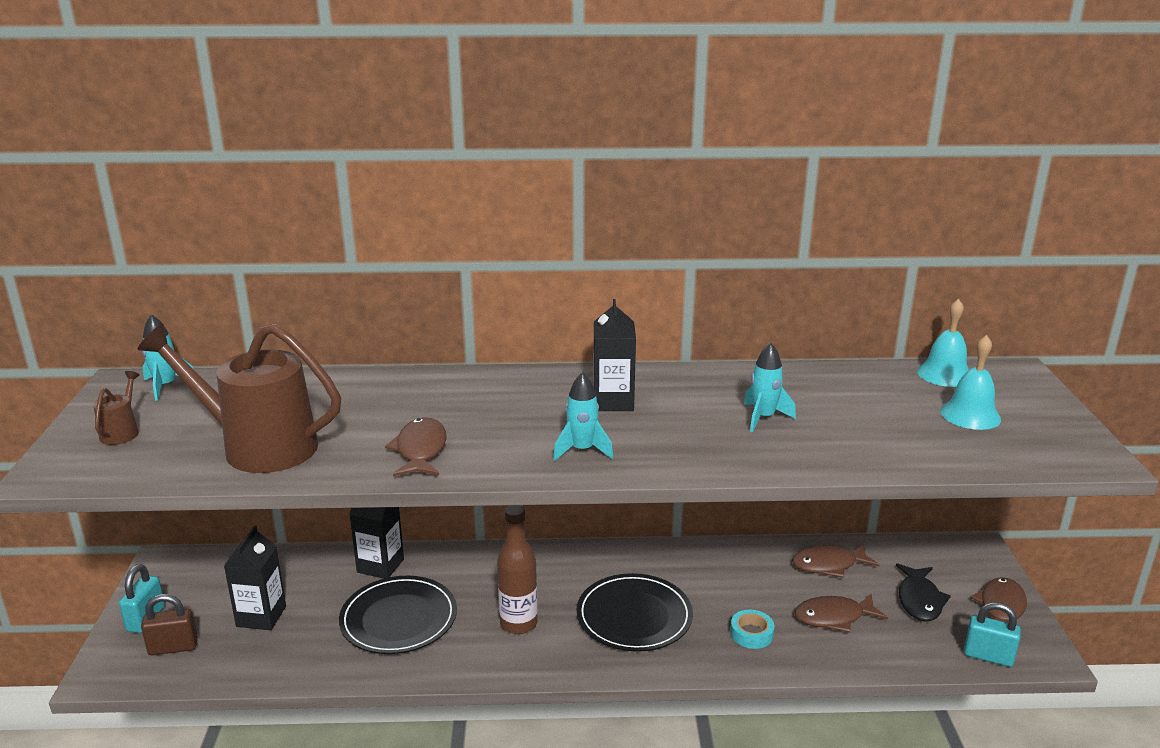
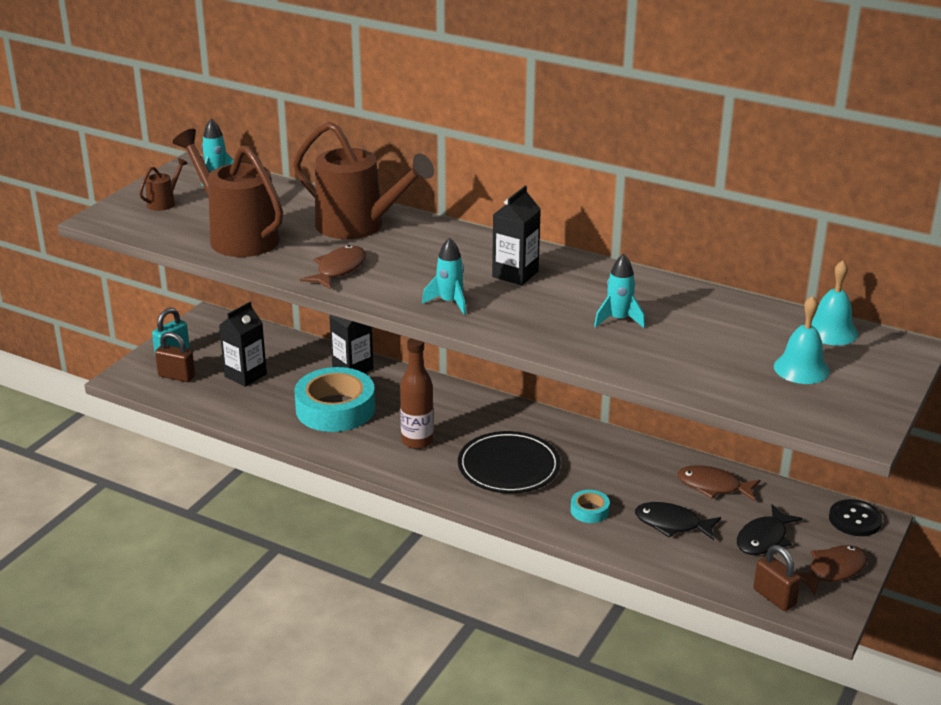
camera: 30 degrees right, 5 degrees up
black plate [339,576,457,654] -> turquoise tape [295,367,375,432]
brown fish [794,593,888,633] -> black fish [635,502,721,540]
turquoise padlock [964,602,1021,667] -> brown padlock [753,545,801,611]
none -> brown watering can [293,122,434,239]
none -> black button [829,499,883,536]

